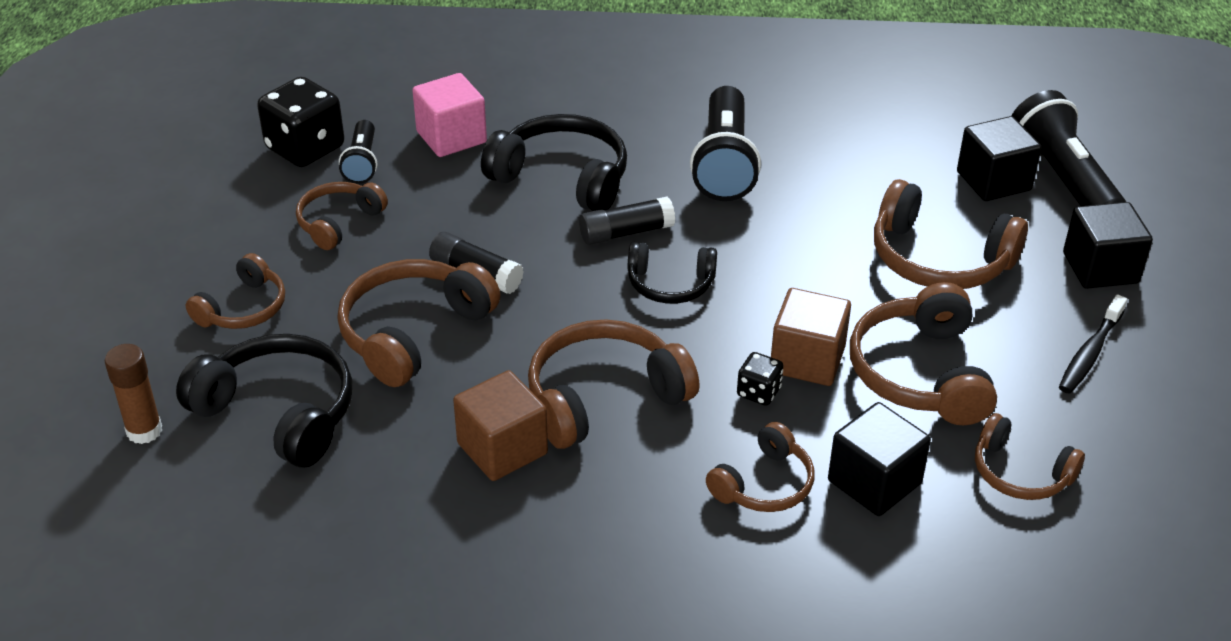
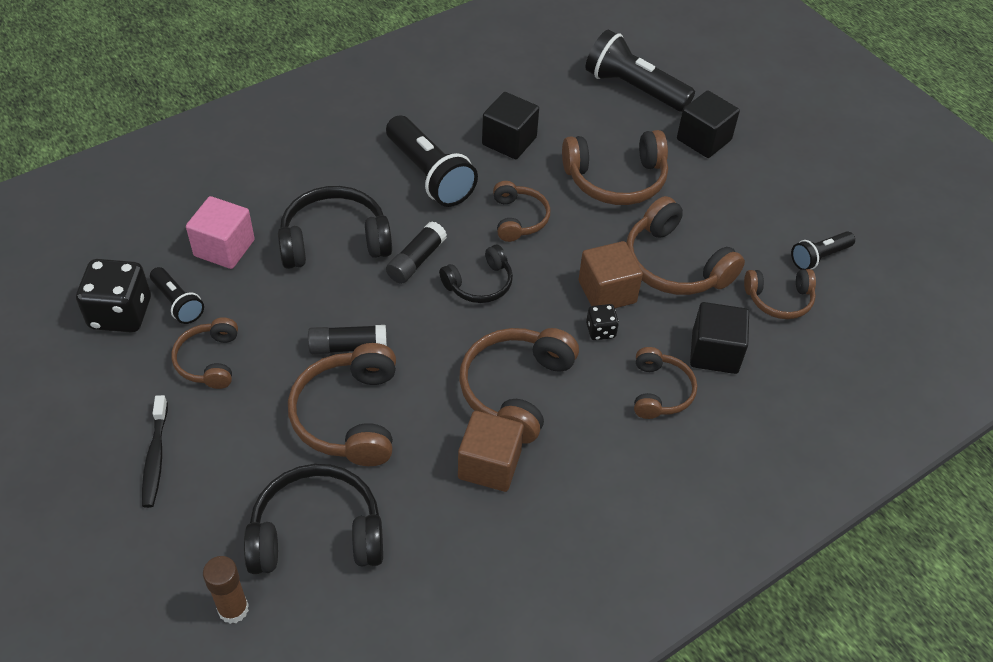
camera: 40 degrees left, 10 degrees up
brown headphones [186,253,285,329] -> brown headphones moved to [493,181,550,242]
black cube [957,116,1041,201] -> black cube moved to [482,92,539,159]
black toothbrush [1059,295,1127,394] -> black toothbrush moved to [142,395,168,508]
none -> black flashlight [791,231,855,270]

